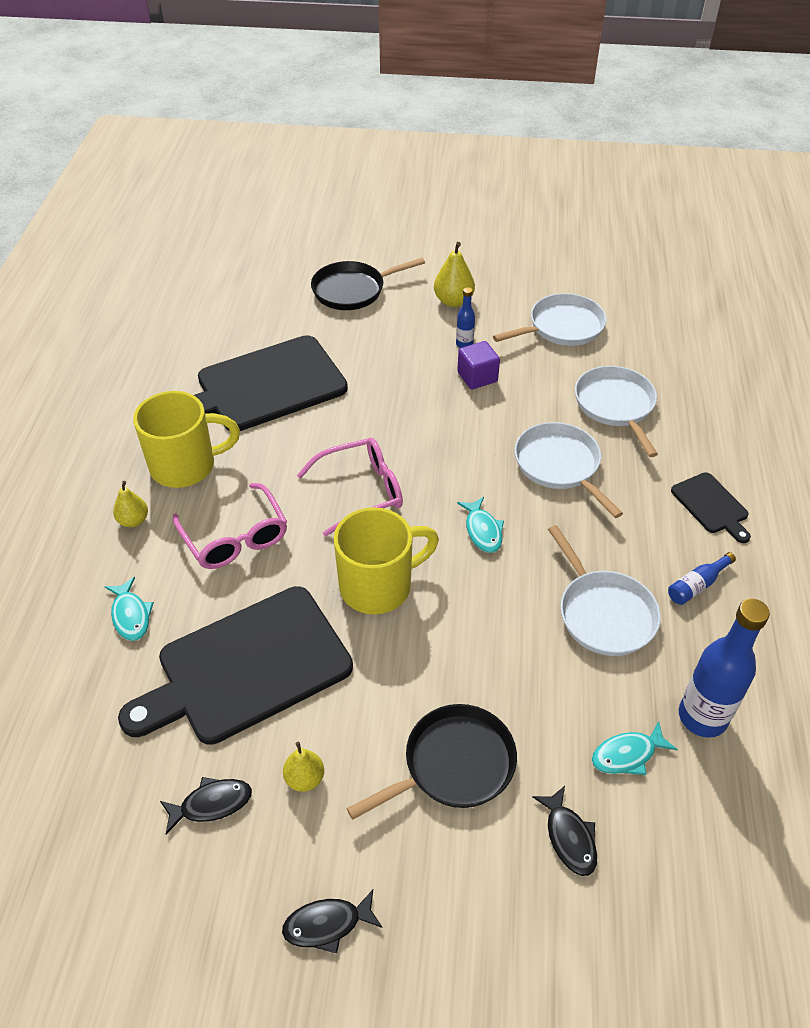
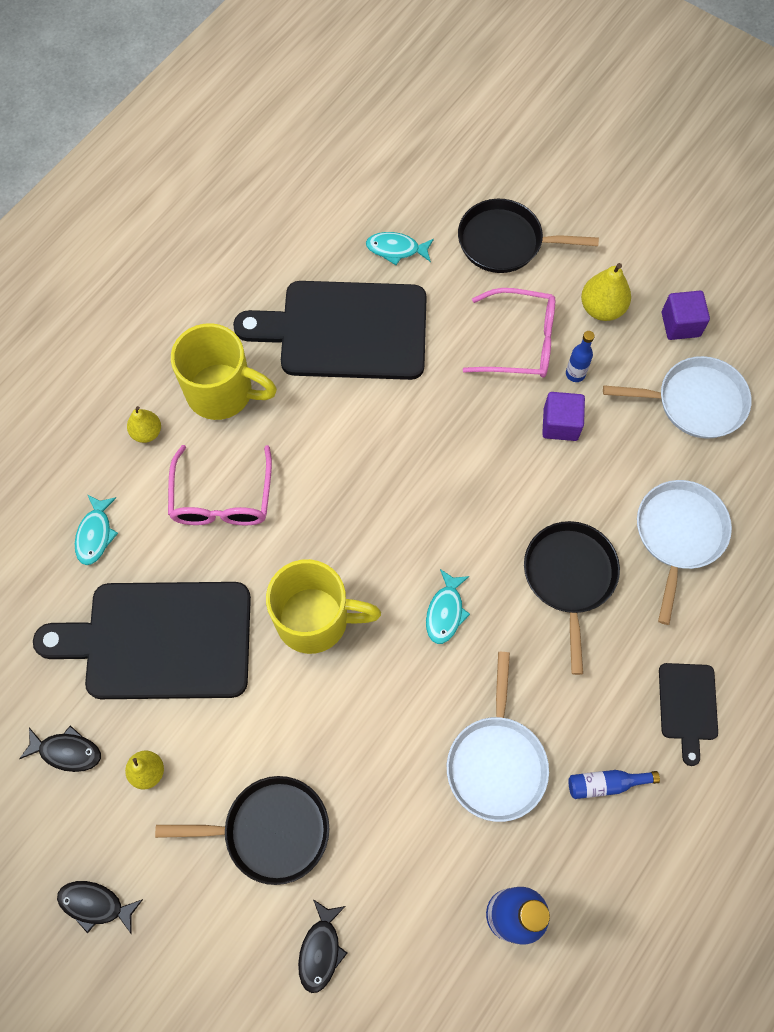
camera: 30 degrees right, 20 degrees up
pink glasses [297,438,403,536] -> pink glasses moved to [463,288,555,378]
white pan [515,422,623,518] -> black pan [524,521,620,675]
turquoise fish [592,721,678,775] -> turquoise fish moved to [366,232,434,265]
none -> purple cube [662,291,710,340]

